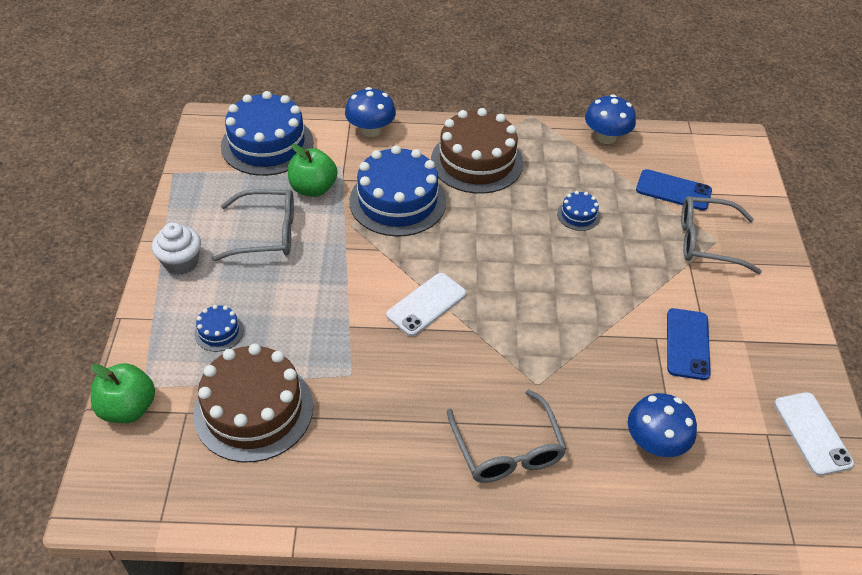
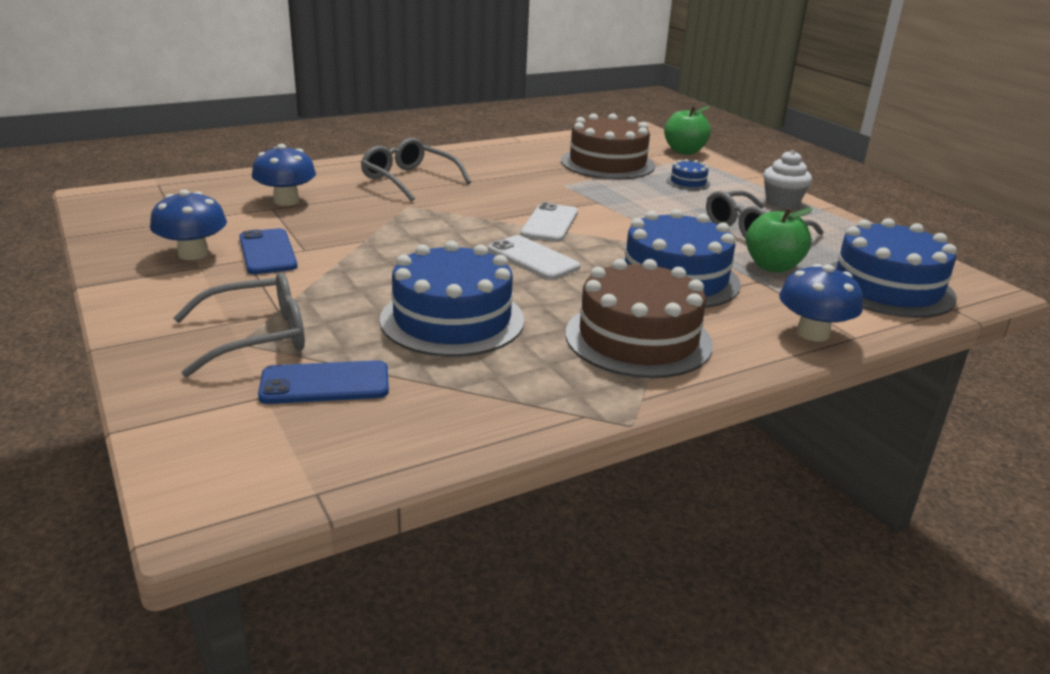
camera: 150 degrees right, 20 degrees down
blue cake [557,191,600,231] -> blue cake [380,241,524,357], size x2.26
blue mushroom [585,94,636,144] -> blue mushroom moved to [150,189,227,260]
white phone [774,392,854,476] -> white phone moved to [488,235,580,280]

